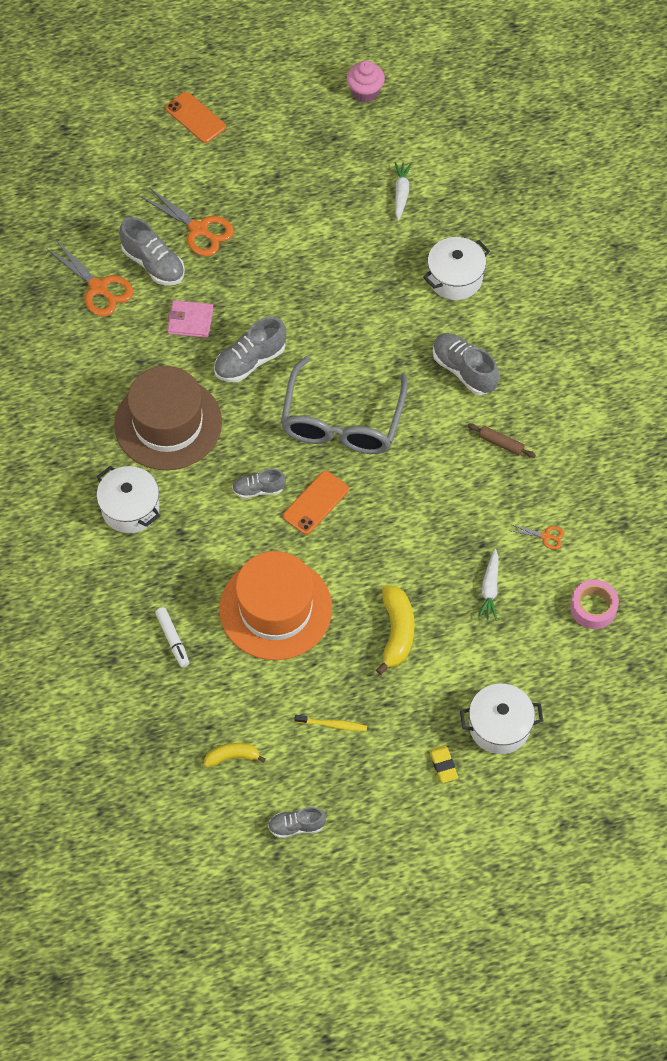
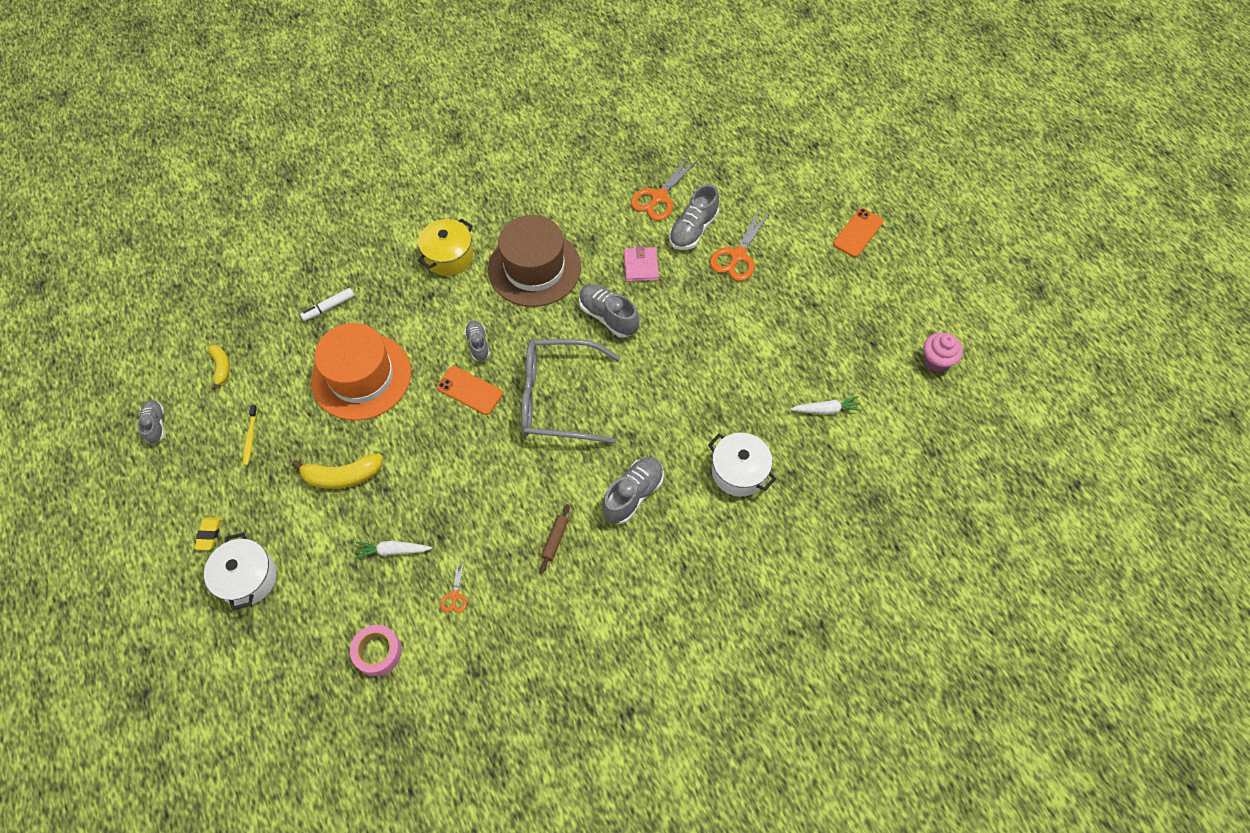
camera: 80 degrees right, 0 degrees up
white pot [96,466,160,533] -> yellow pot [418,218,473,276]
yellow eraser [429,745,458,783] -> yellow eraser turned 60 degrees counterclockwise [194,517,221,550]

